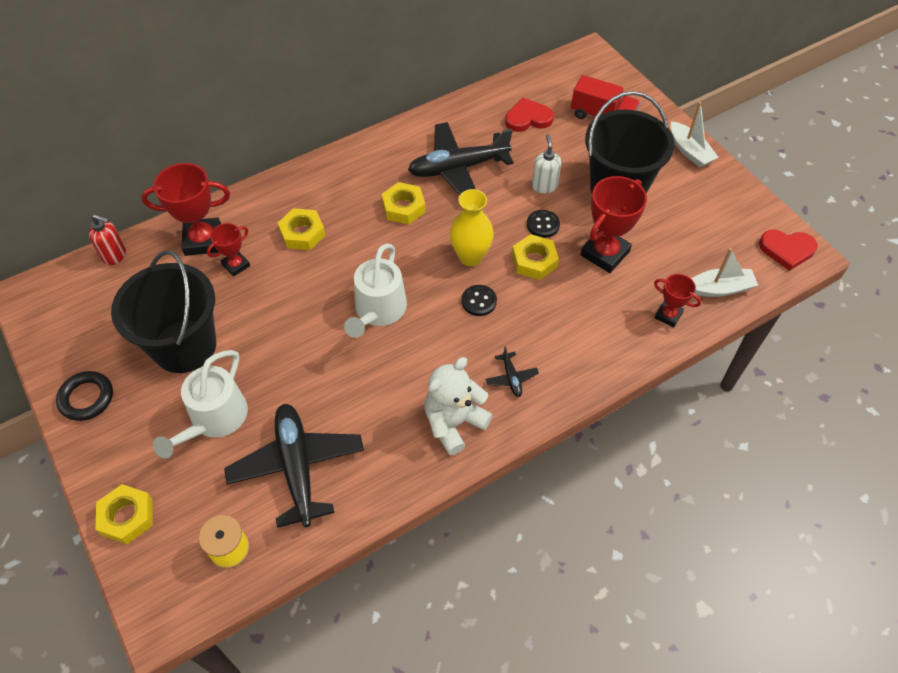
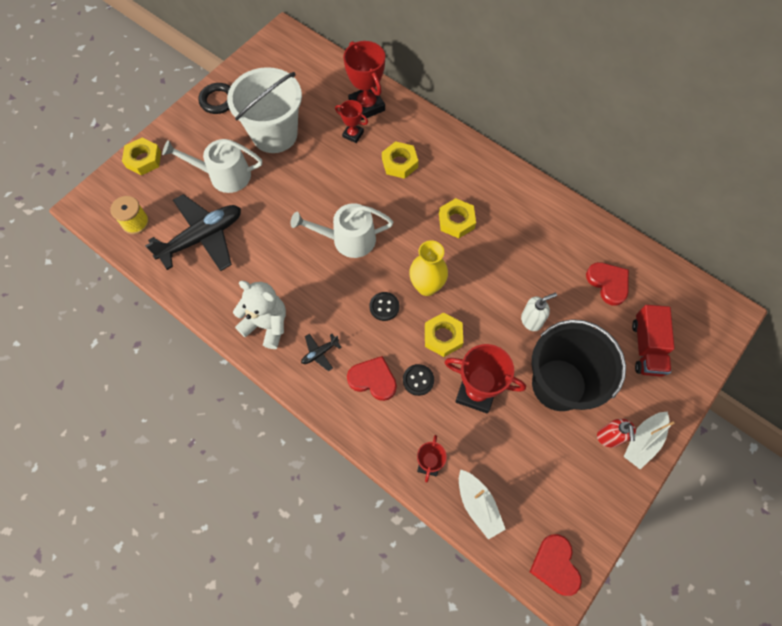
camera: 70 degrees right, 10 degrees up
red soap dispenser [89,214,126,265] -> red soap dispenser moved to [597,419,636,447]
black bucket [111,250,216,373] -> white bucket [227,67,302,153]
black plane [408,122,514,195] -> none
black button [527,210,560,238] -> black button moved to [403,364,434,396]
none -> red heart [347,356,397,401]

